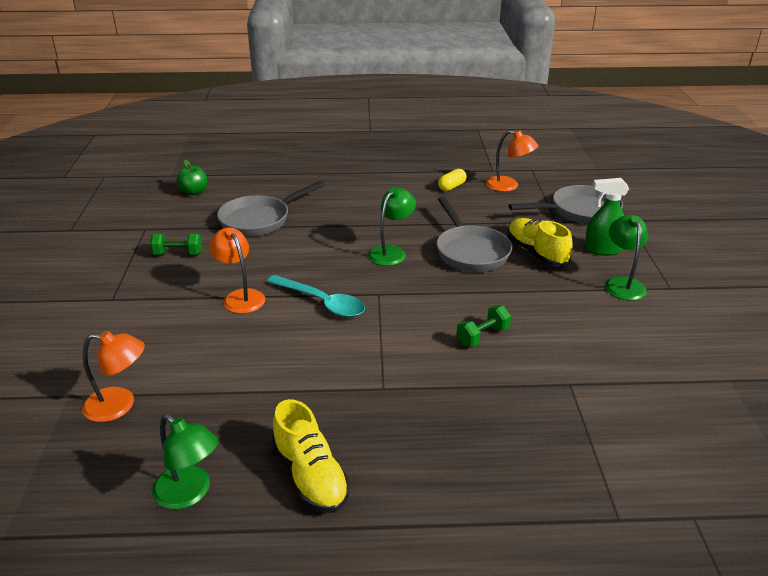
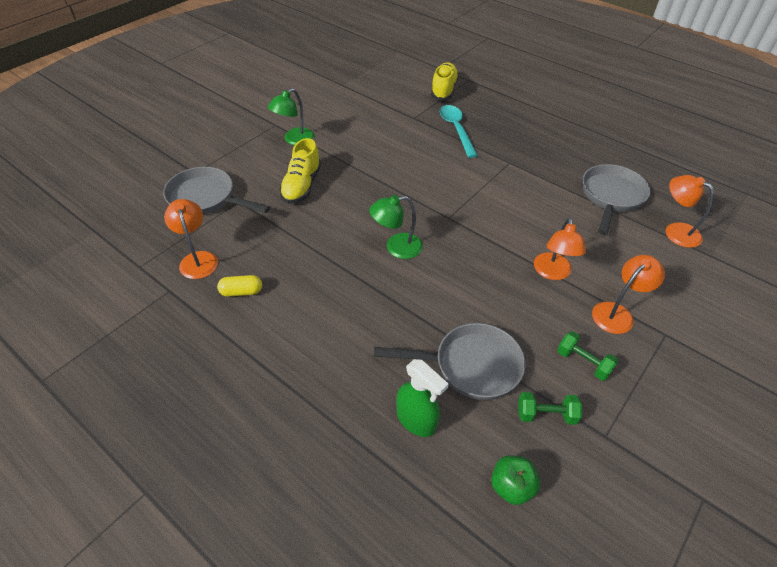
camera: 140 degrees left, 15 degrees up
green lamp [152,414,219,509] -> none
turquoise spoon [267,275,365,317] -> turquoise spoon moved to [440,105,478,158]
yellow shoe [272,399,350,513] -> yellow shoe moved to [431,62,459,101]
grey pan [436,197,512,272] -> grey pan moved to [582,164,650,235]
green dumbbell [456,306,511,347] -> green dumbbell moved to [518,392,582,425]
green spray bottle [584,178,629,256] -> green spray bottle moved to [397,359,449,437]
none -> orange lamp [592,255,665,334]

